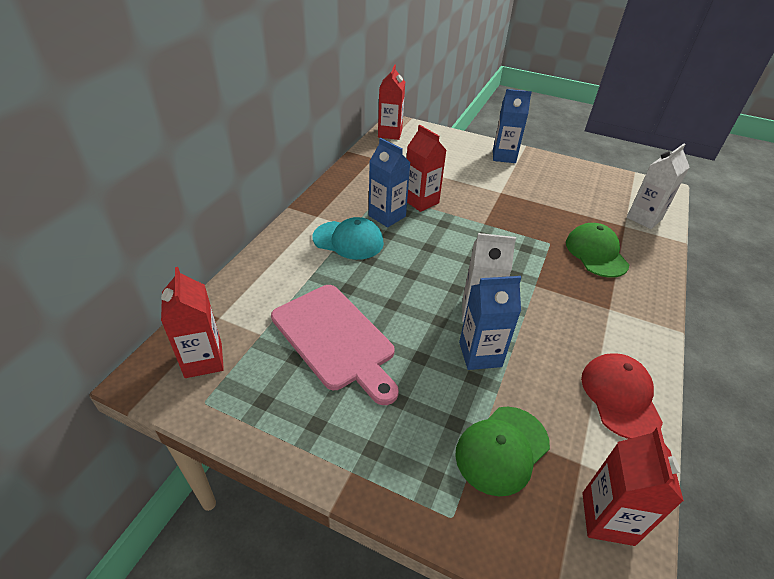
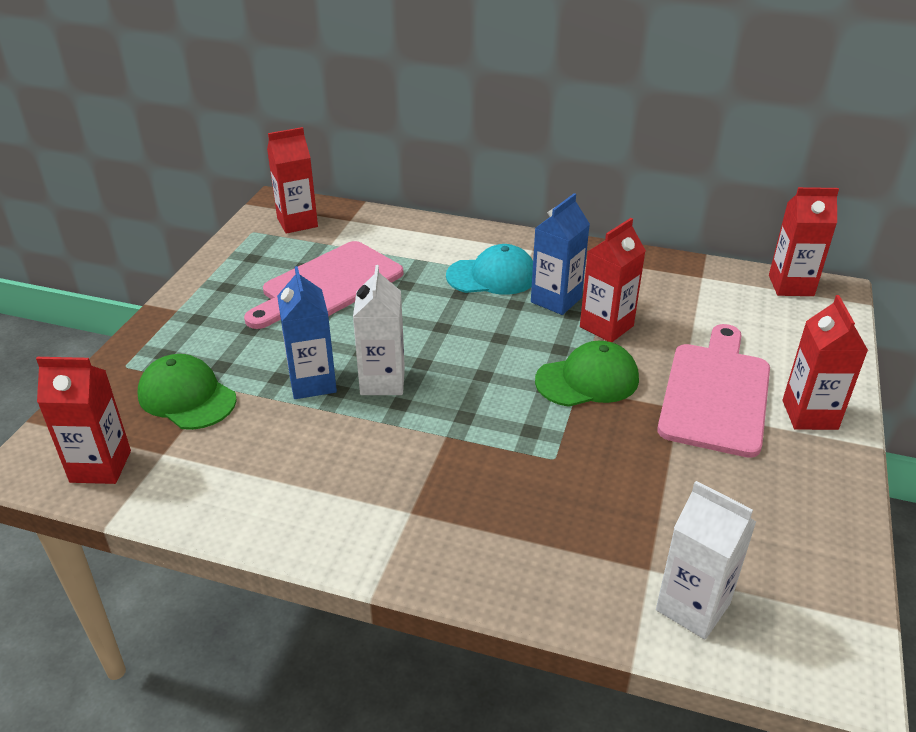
camera: 85 degrees right, 5 degrees down
turquoise cap [313,217,384,260] -> turquoise cap turned 105 degrees counterclockwise [446,244,533,295]
blue carton [493,89,532,163] -> red carton [783,295,868,430]
green cap [566,223,629,278] -> green cap moved to [535,341,639,407]
red cap [581,353,663,439] -> none
none -> pink cutting board [657,324,770,458]

